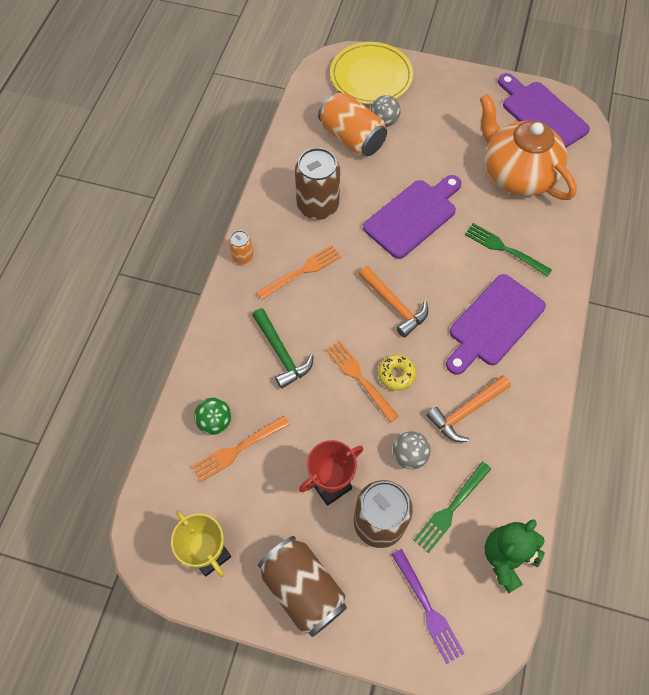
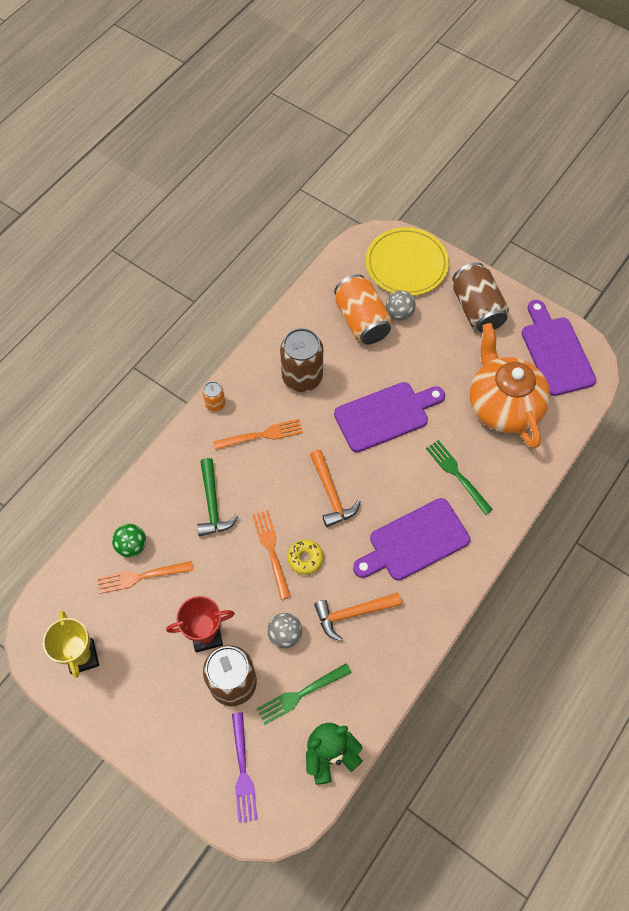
camera: 20 degrees right, 0 degrees up
brown can [258,536,347,637] -> brown can moved to [453,262,509,333]

